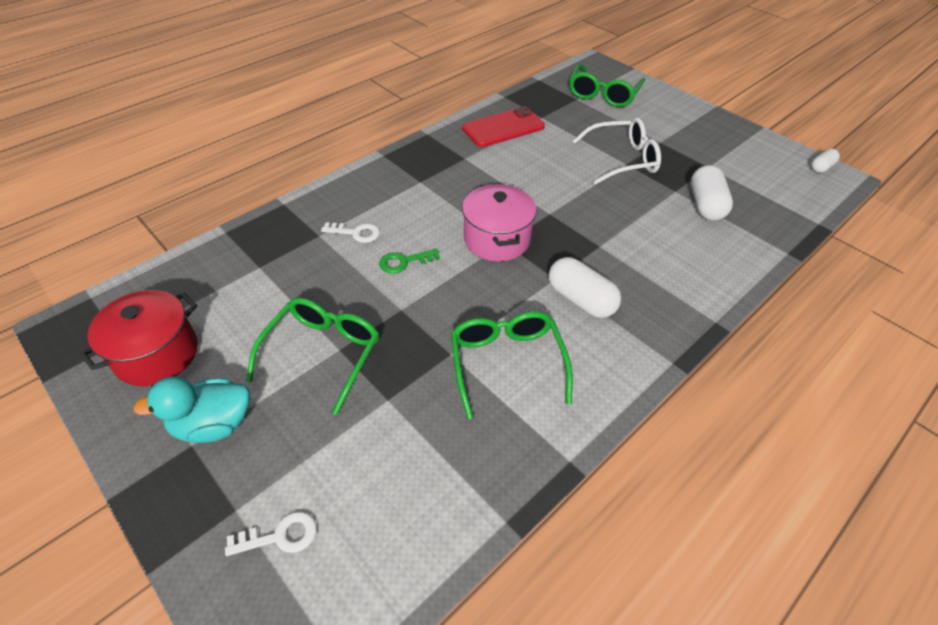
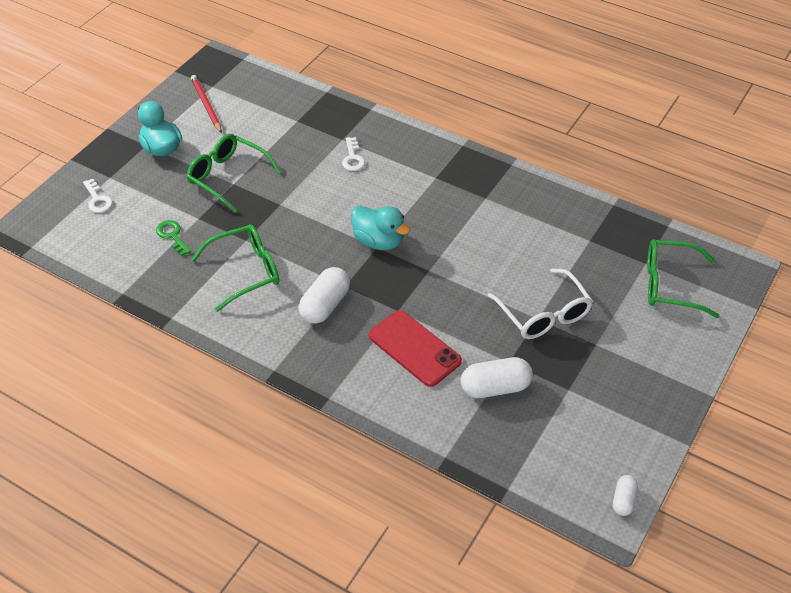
camera: 75 degrees right, 0 degrees up
red pot [79,290,198,386] -> red pencil [191,75,222,133]
green glasses [246,298,379,415] -> green glasses turned 150 degrees counterclockwise [186,134,282,213]
green key [379,249,440,274] -> green key moved to [156,220,191,256]
red phone [462,106,545,147] -> red phone moved to [369,310,462,387]
pink pot [462,184,537,261] -> turquoise duck [351,206,410,250]
white capsule [811,149,840,173] -> white capsule turned 75 degrees clockwise [613,475,638,516]

